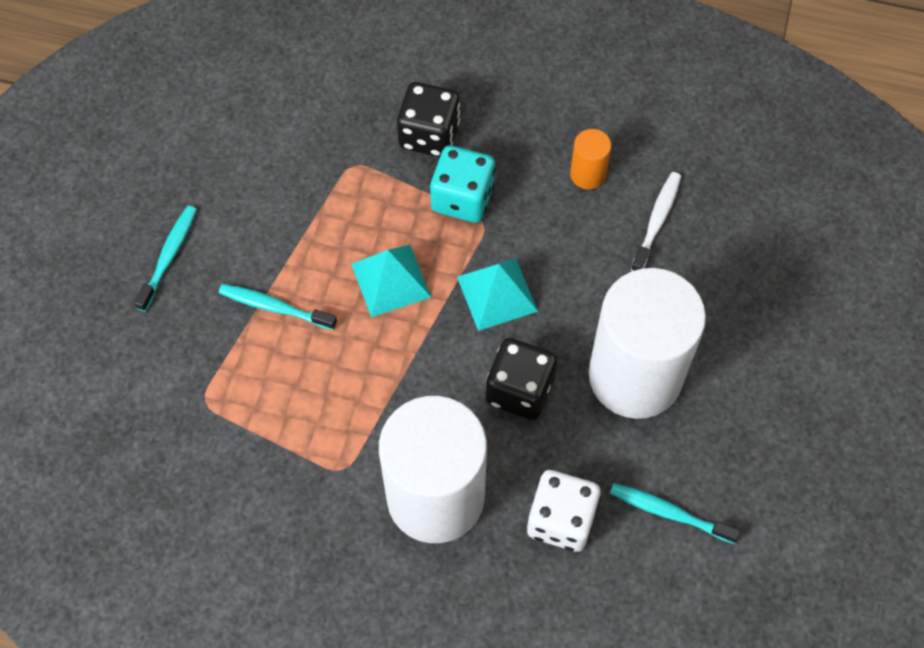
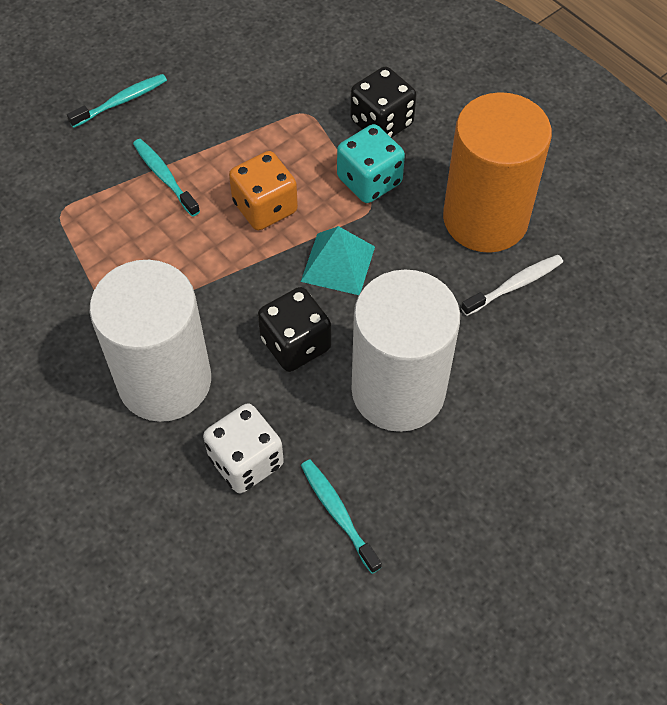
camera: 35 degrees right, 5 degrees down
turquoise pyramid [351,245,431,317] -> orange dice [229,151,298,230]
orange cylinder [570,129,611,189] -> orange cylinder [443,92,552,253], size x2.45

